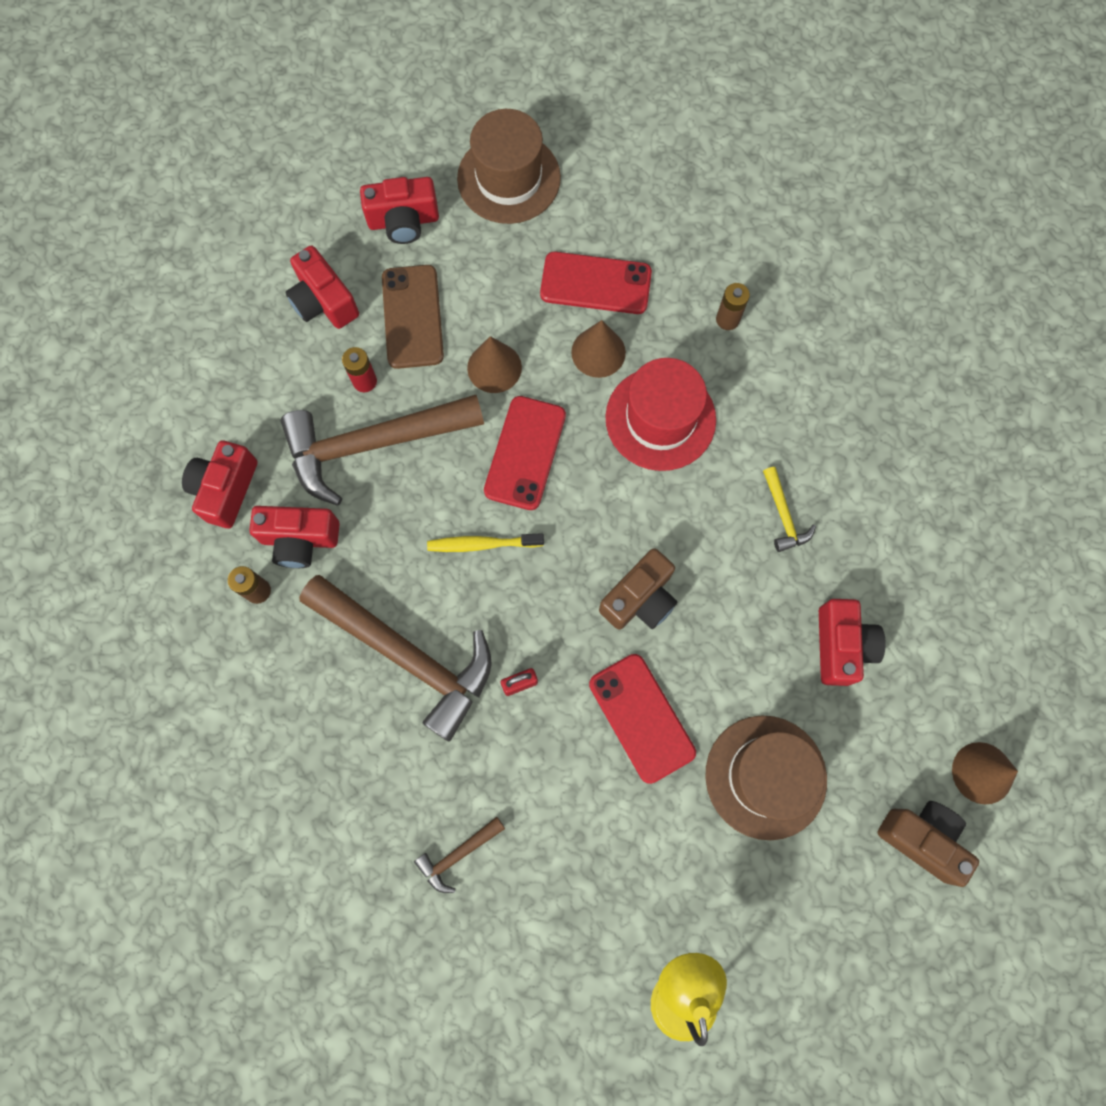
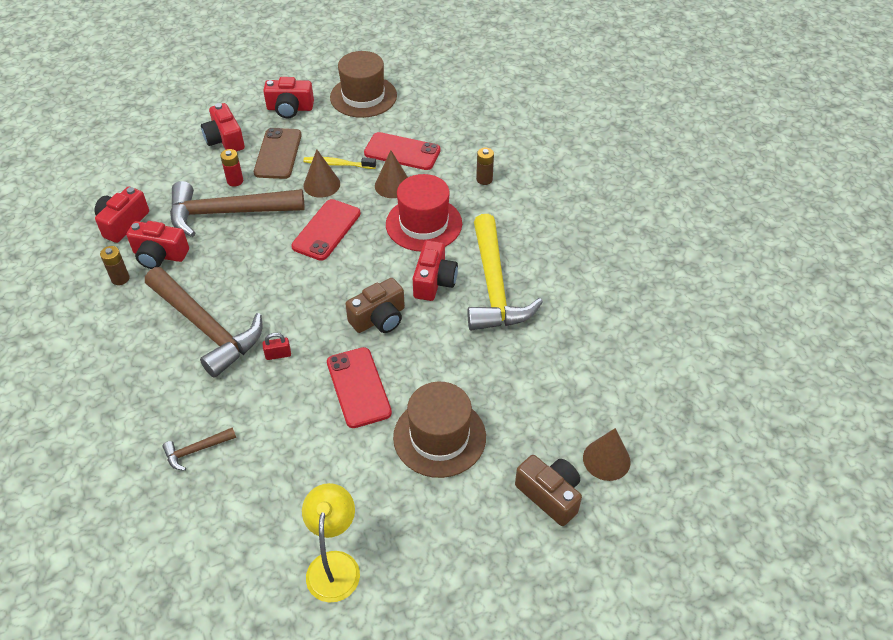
camera: 10 degrees right, 25 degrees down
yellow toothbrush [427,533,544,552] -> yellow toothbrush moved to [303,157,376,169]
yellow hammer [763,467,816,552] -> yellow hammer [467,214,543,331], size x2.34
red camera [819,599,886,686] -> red camera moved to [413,240,458,301]

